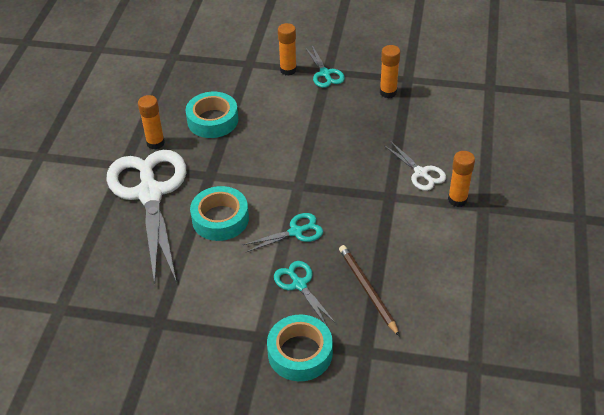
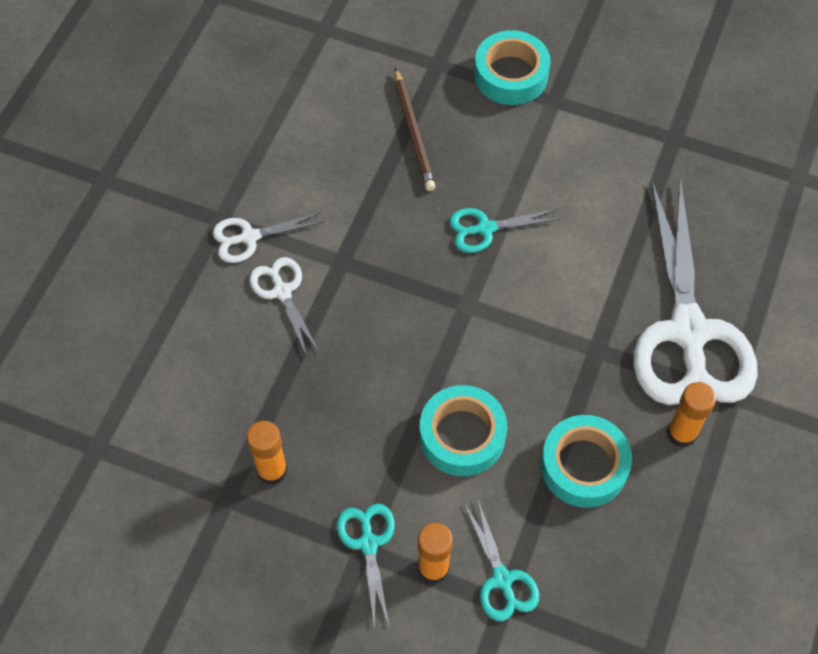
camera: 170 degrees left, 15 degrees up
turquoise tape [190,186,249,241] -> turquoise tape moved to [420,385,507,476]
turquoise scissors [274,261,335,325] -> turquoise scissors moved to [464,498,539,621]
orange glue stick [448,151,475,207] -> white scissors [213,212,325,263]

